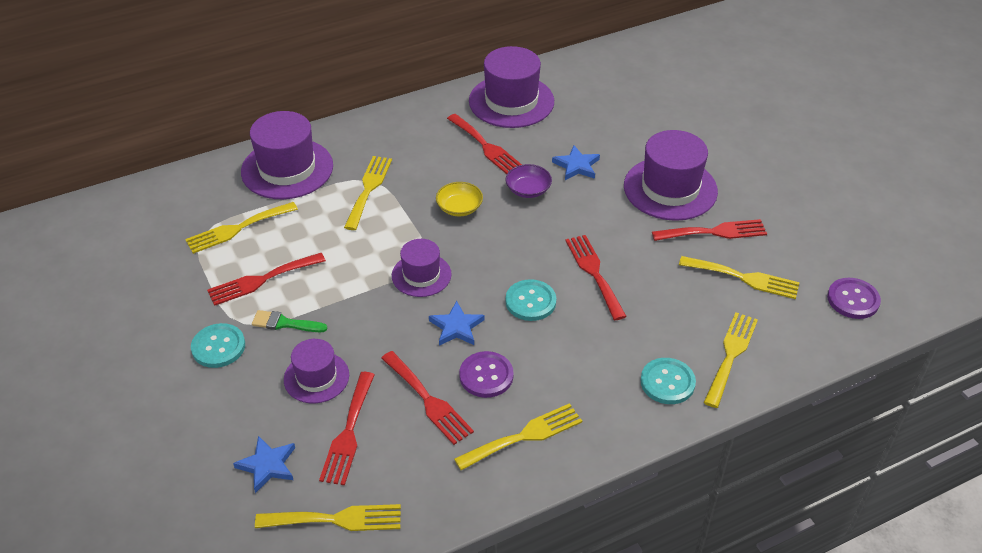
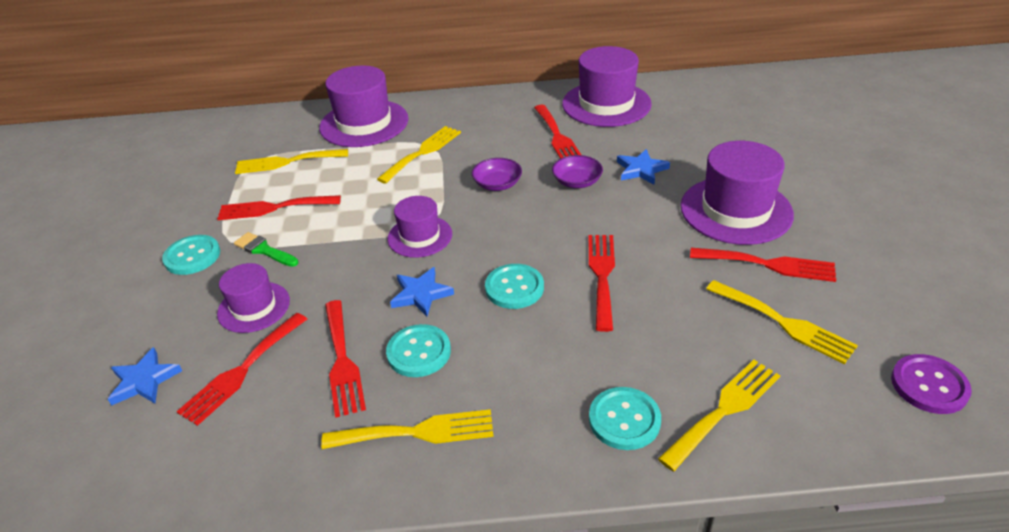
camera: 25 degrees right, 5 degrees down
yellow fork [255,504,401,531] -> none
yellow bowl [436,182,483,217] -> purple bowl [472,158,522,191]
purple button [459,351,513,398] -> turquoise button [386,324,451,377]

